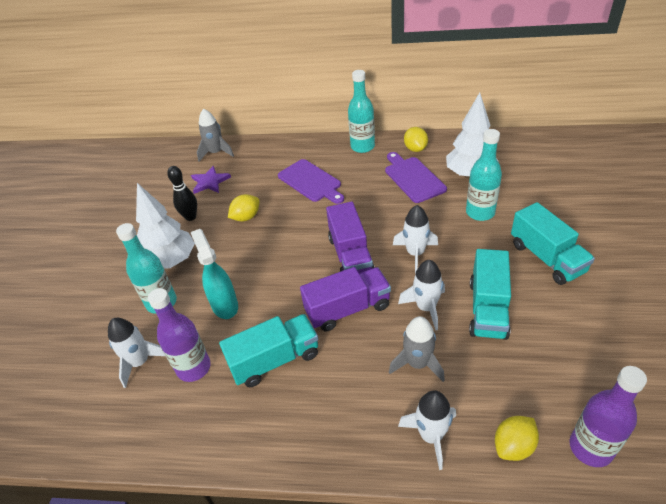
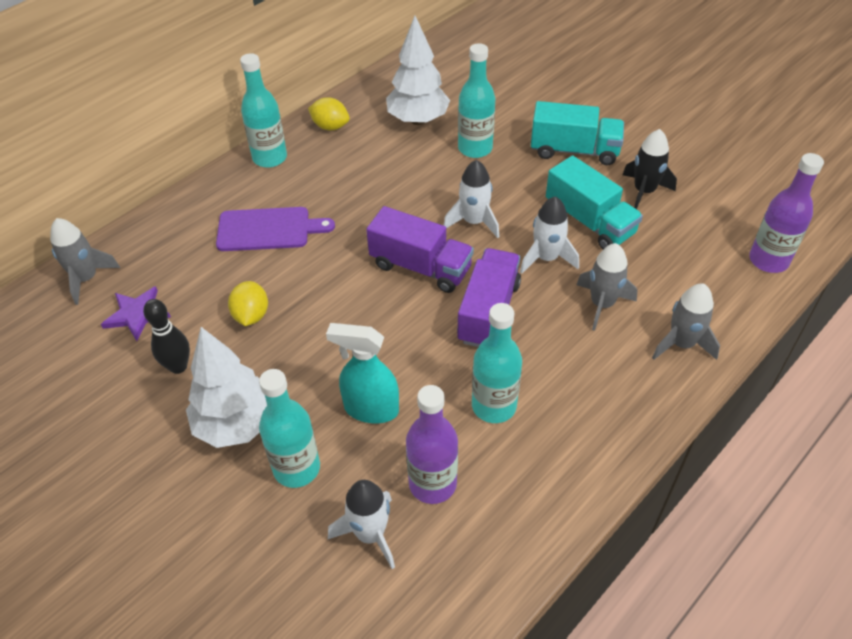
camera: 55 degrees left, 5 degrees up
turquoise truck [219,314,319,387] -> turquoise bottle [472,303,522,423]
purple cutting board [385,152,447,203] -> none
white rocket [398,390,456,470] -> grey rocket [652,283,720,360]
yellow lemon [495,416,539,461] -> none
none -> black rocket [623,129,677,209]

